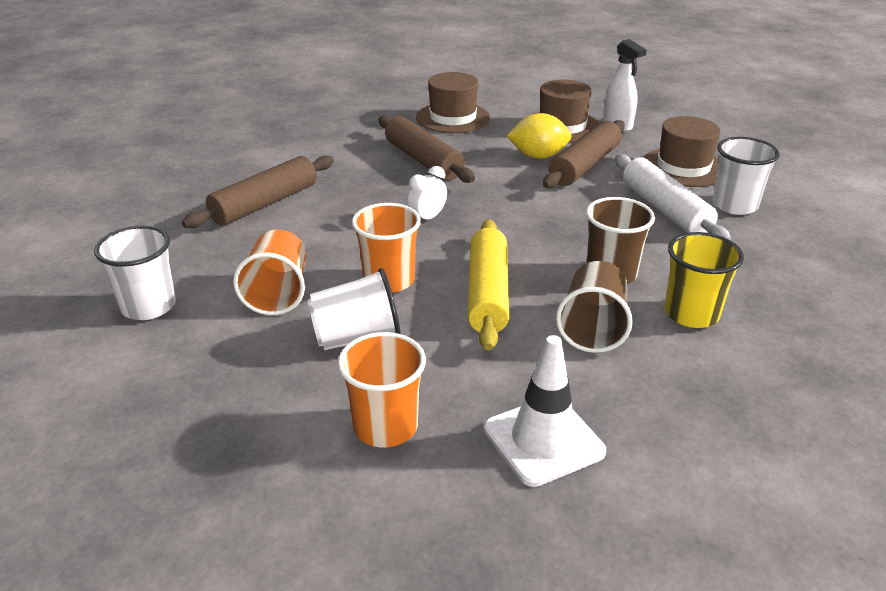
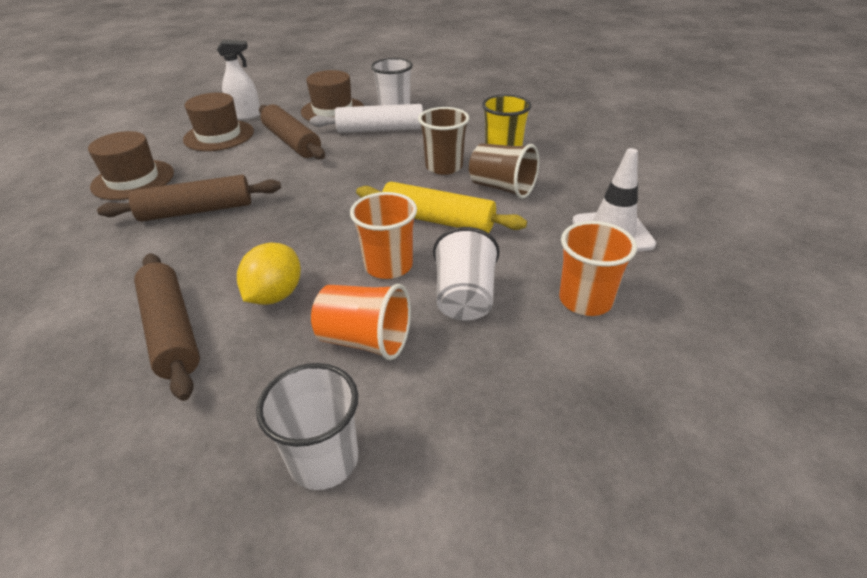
camera: 70 degrees left, 5 degrees up
white clock [408,166,447,220] -> none
yellow lemon [507,113,572,159] -> yellow lemon moved to [237,242,301,305]

